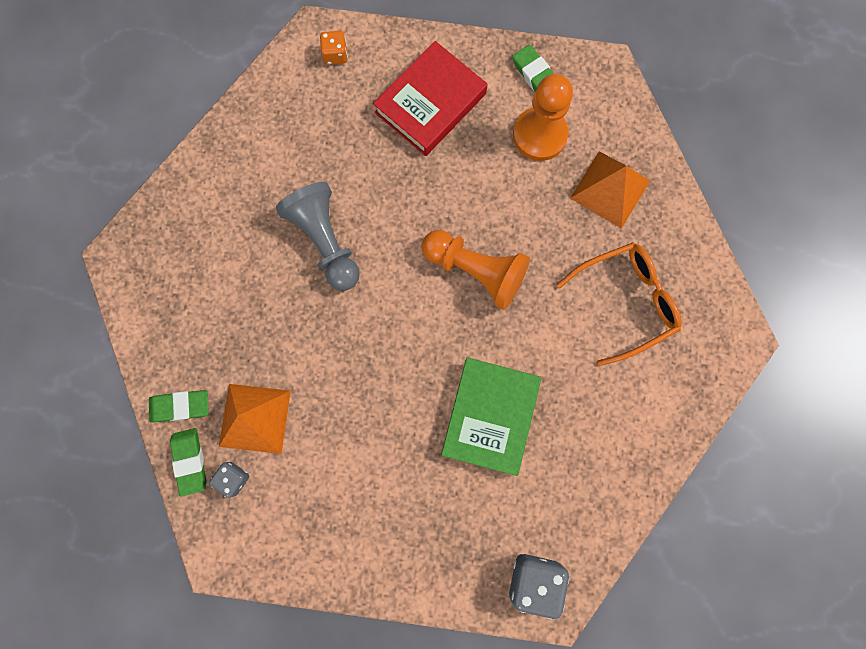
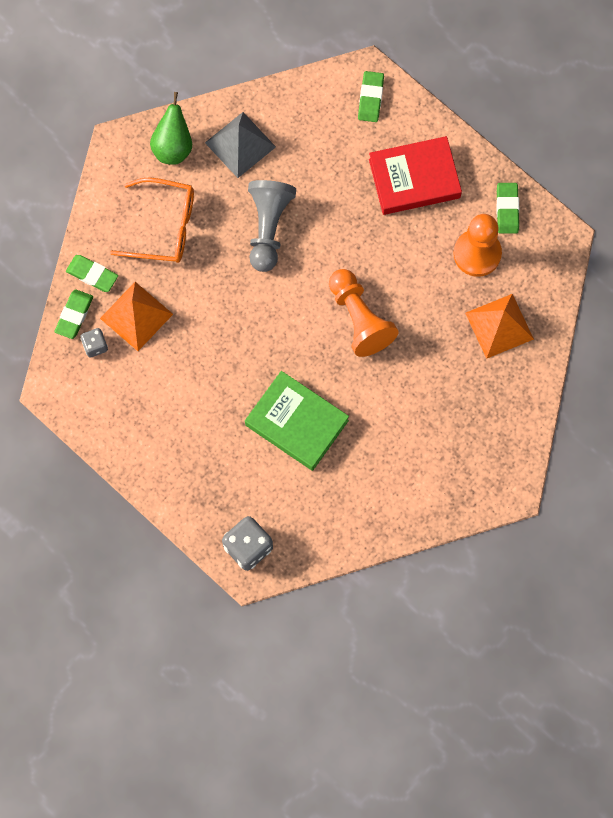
camera: 35 degrees right, 5 degrees down
orange dice [320,31,348,65] -> green eraser [358,71,384,122]
green book [441,357,541,476] -> green book turned 75 degrees clockwise [245,371,349,471]
orange glasses [557,242,682,366] -> orange glasses moved to [110,177,194,263]
none -> green pear [150,92,192,165]
none -> grey pyramid [205,112,276,178]

